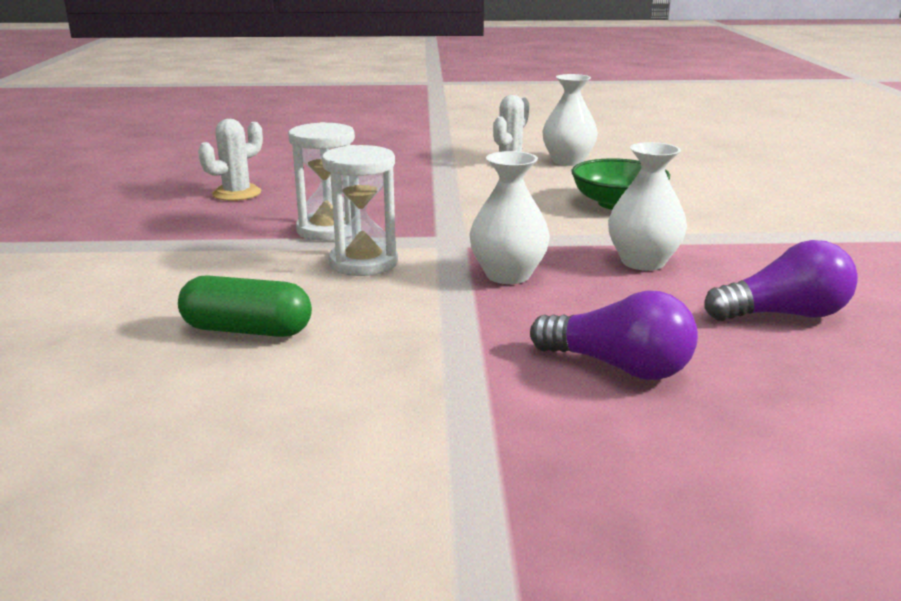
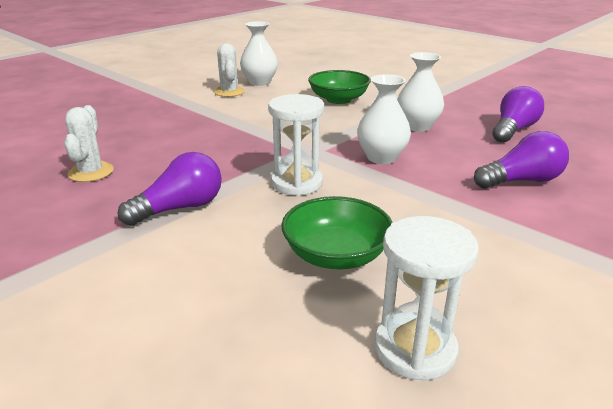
camera: 45 degrees left, 5 degrees up
green capsule [178,275,312,337] -> green bowl [281,196,393,269]
white hourglass [288,122,355,241] -> white hourglass moved to [374,216,479,381]
none -> purple light bulb [118,152,222,226]

